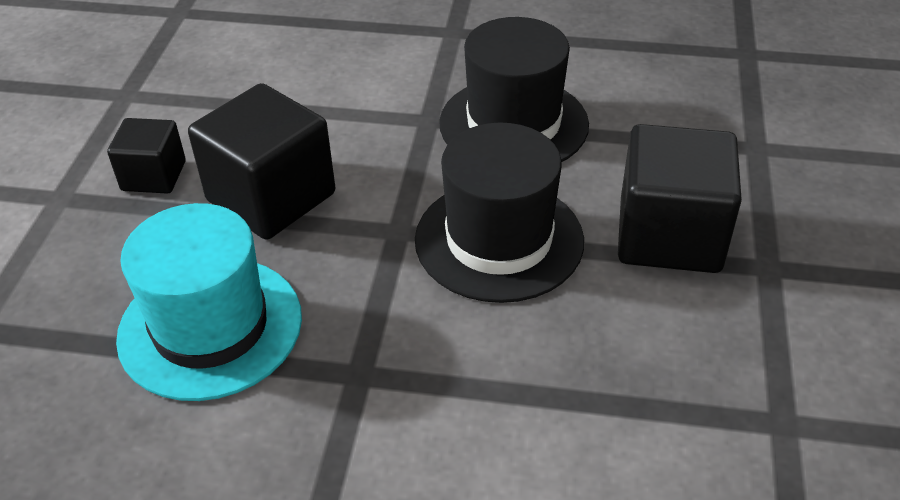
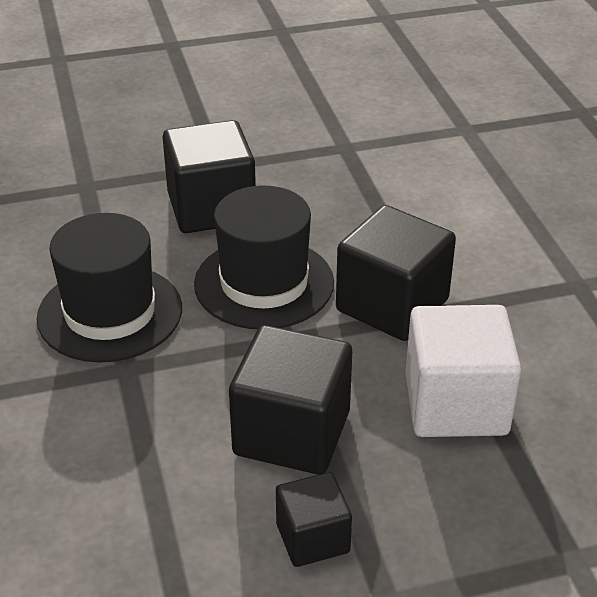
camera: 115 degrees left, 5 degrees down
turquoise hat [116,203,302,401] -> white cube [406,305,521,437]
none -> black cube [336,205,456,341]

